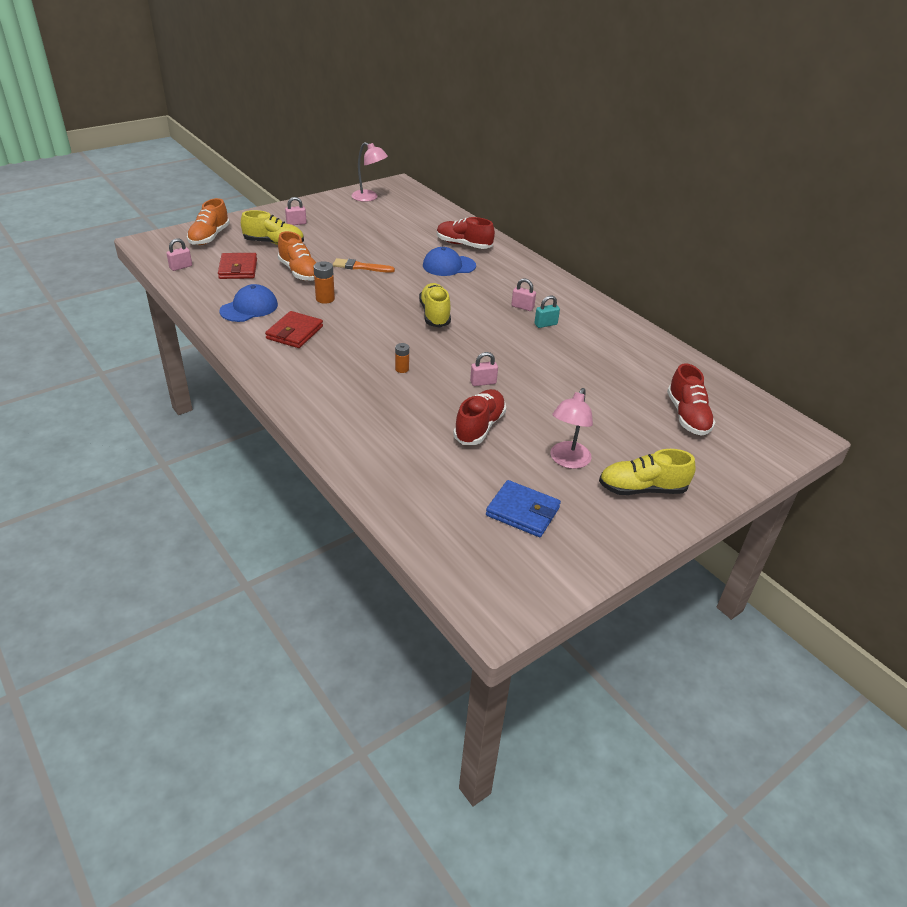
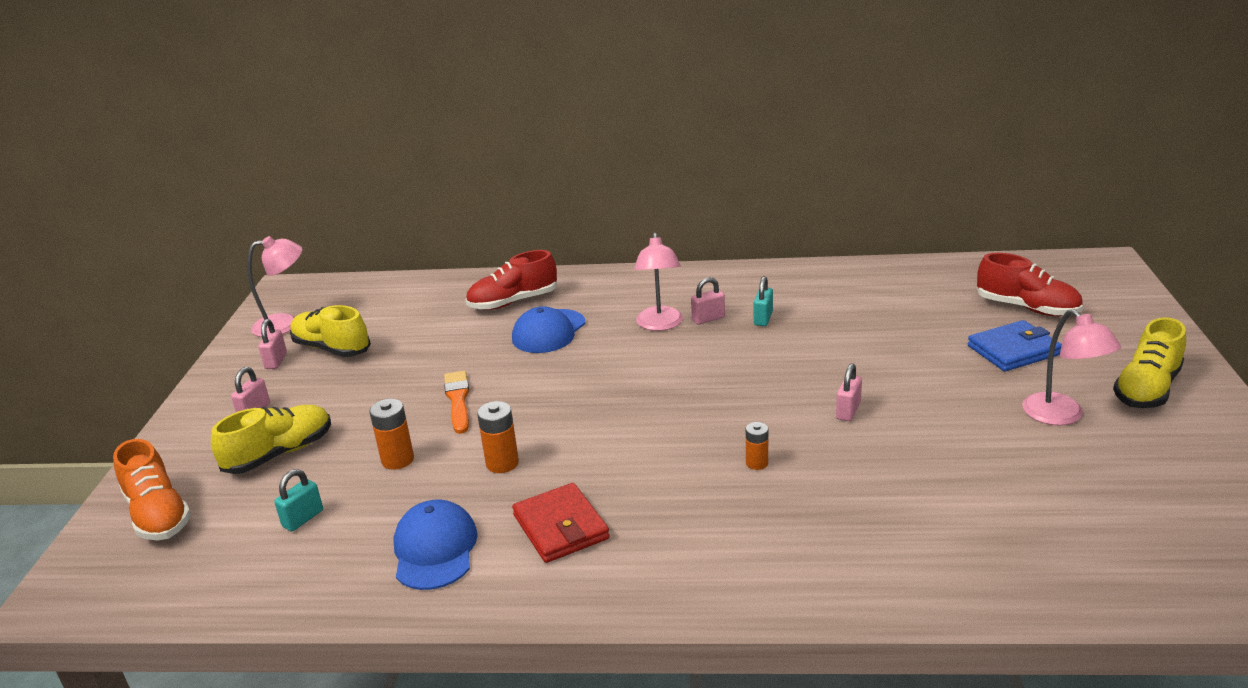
camera: 45 degrees left, 10 degrees down
pink padlock [166,238,192,271] -> pink padlock moved to [258,319,287,369]
red wallet [218,253,257,279] -> turquoise padlock [274,469,323,531]
orange shoe [278,231,316,281] -> orange battery [369,399,414,470]
orange brush [333,258,395,273] -> orange brush turned 120 degrees clockwise [444,371,469,434]
yellow shoe [419,283,451,328] -> yellow shoe moved to [290,305,371,357]
red shoe [453,389,506,445] -> none
blue wallet [486,480,561,537] -> blue wallet moved to [968,320,1062,372]
none -> pink lamp [634,232,683,331]

